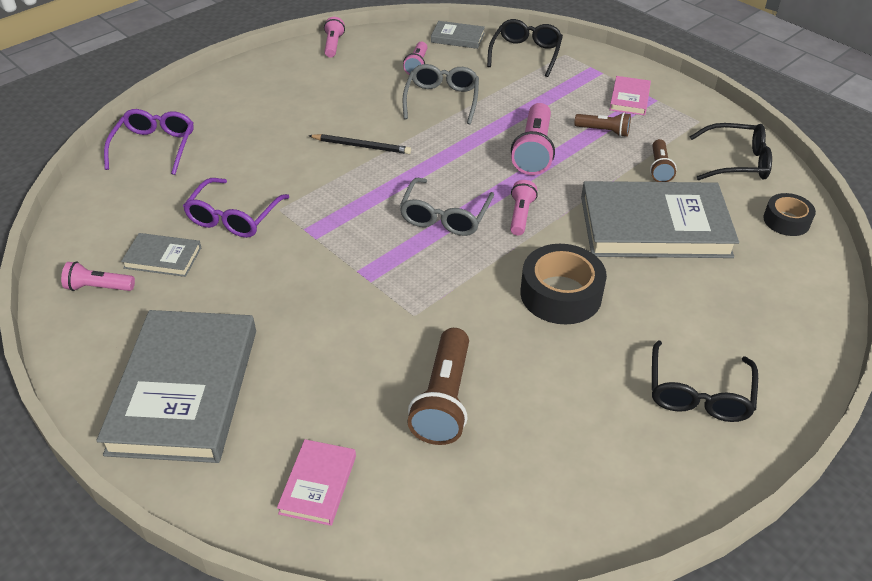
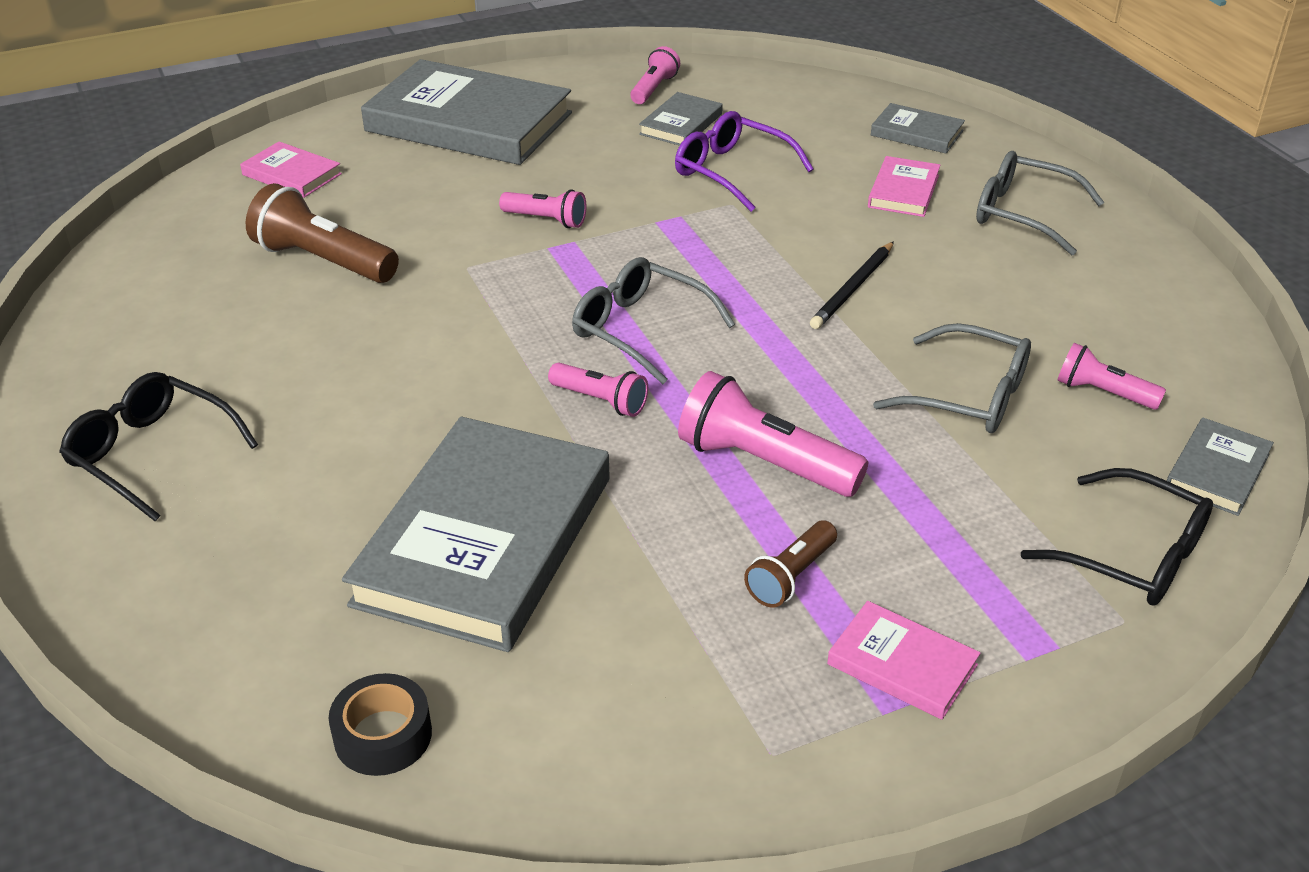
camera: 110 degrees right, 5 degrees down
purple glasses [104,109,194,175] -> grey book [871,103,965,154]
pink flashlight [324,17,345,58] -> pink flashlight moved to [499,189,587,228]
black tape [520,244,607,324] -> none
brown flashlight [650,139,677,182] -> none
black glasses [690,123,772,180] -> none
none -> pink book [868,156,940,217]
none -> grey glasses [976,151,1104,255]

